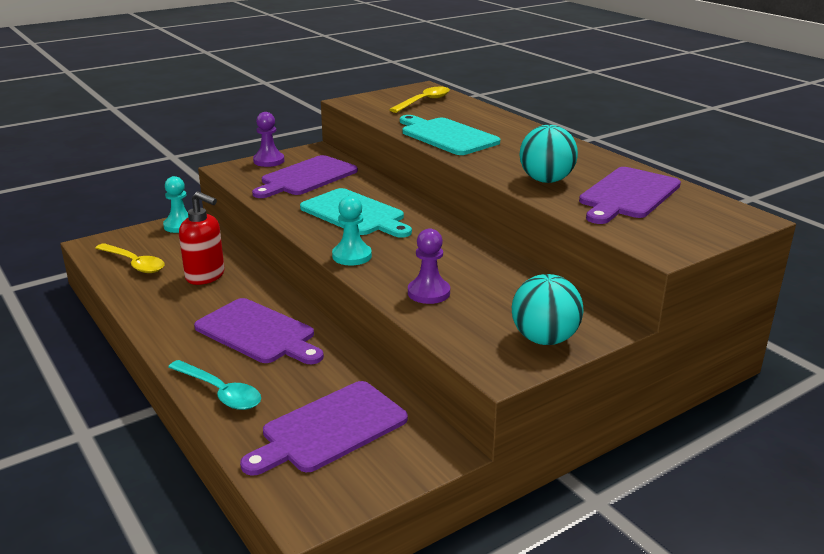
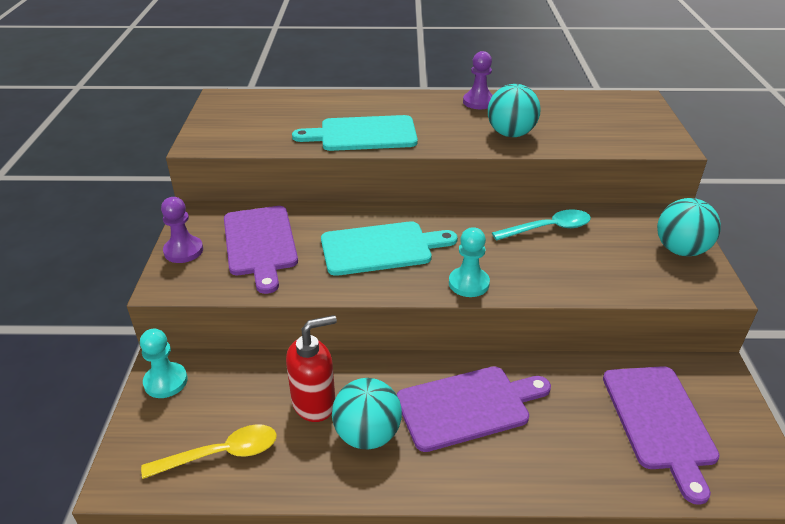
camera: 55 degrees left, 10 degrees up
turquoise spoon [168,360,261,410] -> turquoise spoon moved to [492,209,591,241]
yellow spoon [389,87,450,113] -> none
purple pawn [408,229,450,304] -> purple pawn moved to [463,51,493,109]
purple cutting board [579,167,681,224] -> none
none -> turquoise ball [332,378,402,449]

